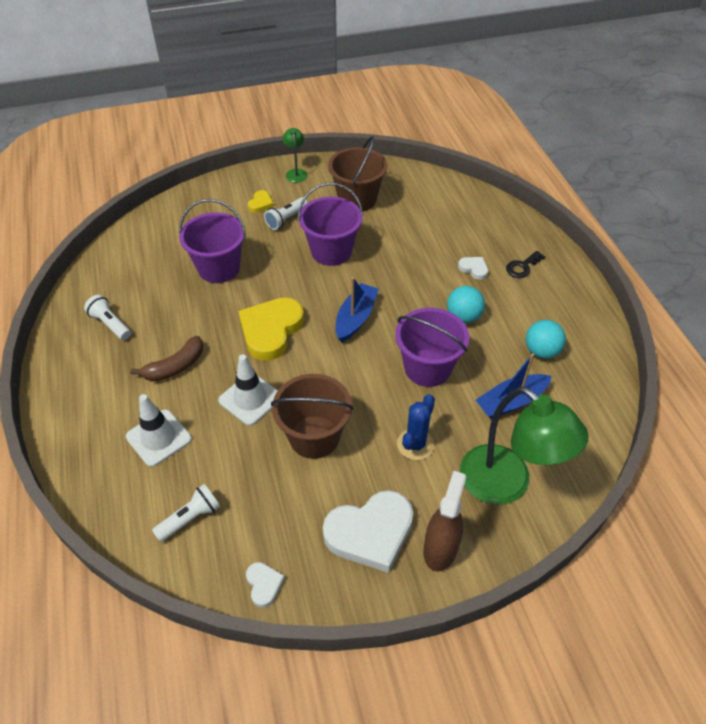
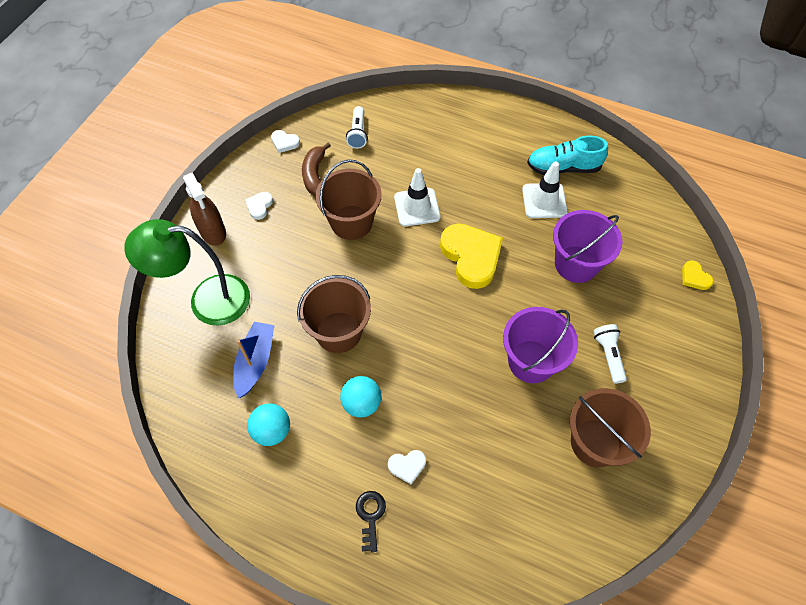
camera: 130 degrees right, 10 degrees up
white flashlight [84,295,131,340] -> turquoise shoe [527,135,608,175]
white traffic cone [126,394,192,467] -> white traffic cone moved to [522,161,568,218]
brown banana [130,336,203,381] -> brown banana moved to [302,143,331,196]
yellow heart [248,190,274,213] -> yellow heart moved to [682,260,714,290]
green lamp [283,128,308,183] -> none
white heart [323,490,413,573] -> white heart [245,192,273,220], size x0.46
blue boat [335,277,379,342] -> none
purple bucket [395,308,469,387] -> brown bucket [297,275,371,353]
blue cactus [397,394,435,460] -> none

